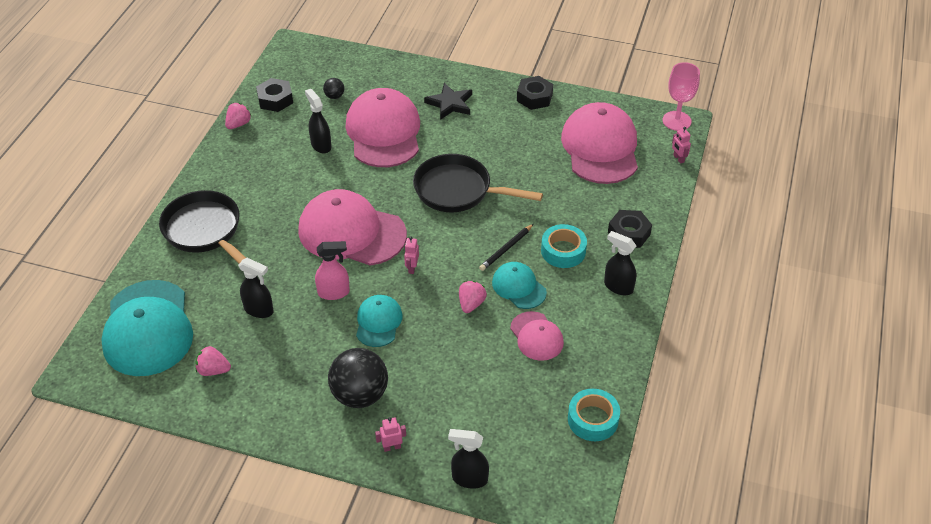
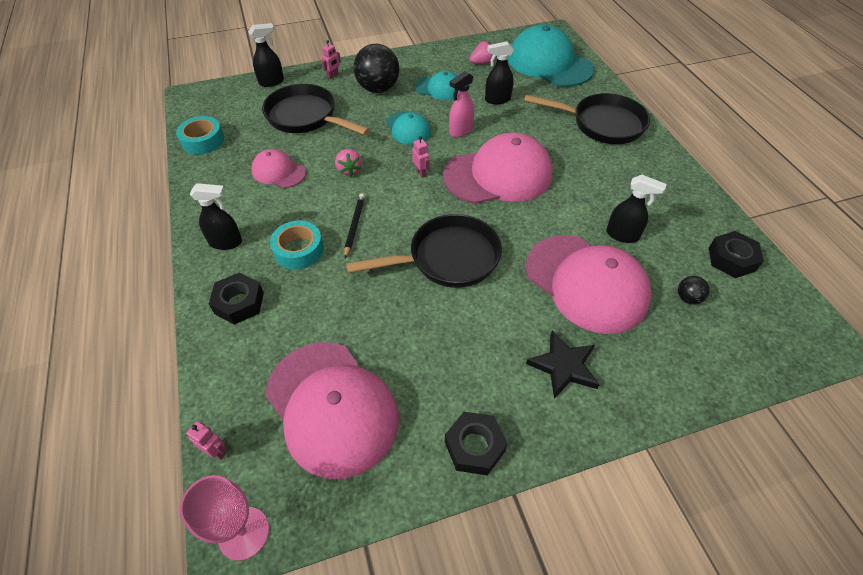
camera: 145 degrees right, 5 degrees up
pink strawberry [225,103,252,129] -> none
turquoise cap [492,262,547,309] -> turquoise cap moved to [415,71,458,100]
none -> black pan [262,84,370,135]

